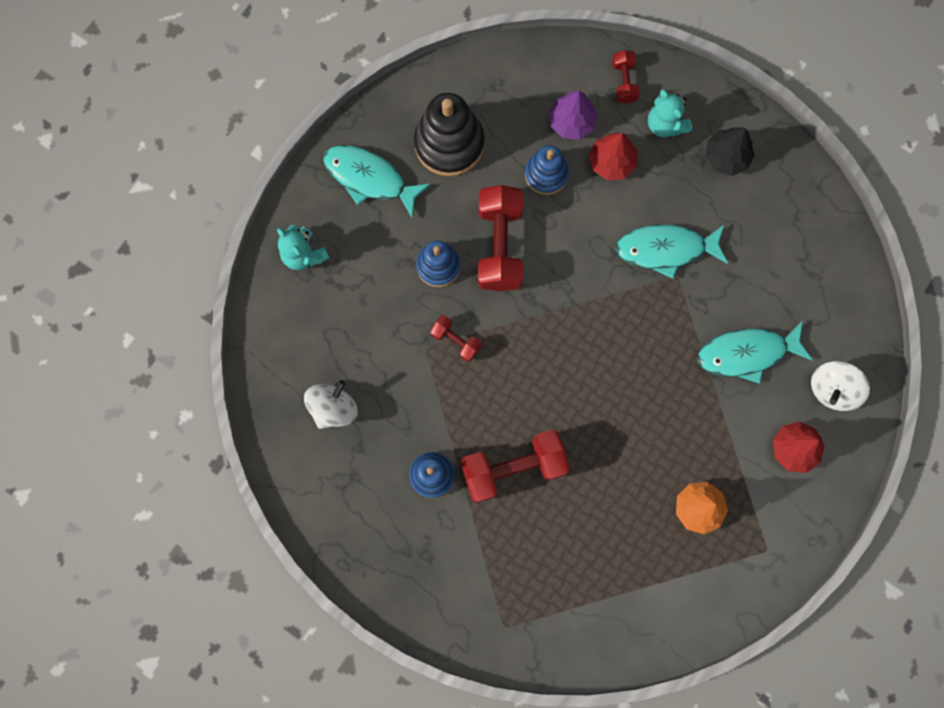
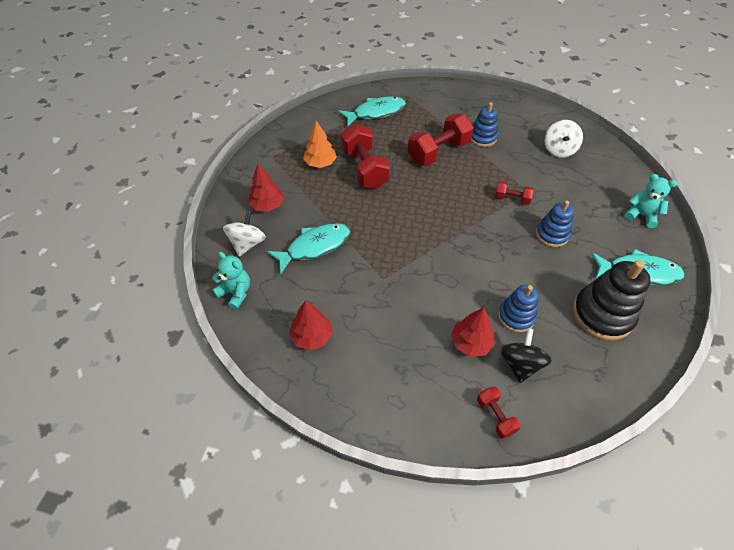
camera: 160 degrees right, 25 degrees down
red dumbbell [478,185,523,291] -> red dumbbell moved to [341,124,390,189]
purple tree [549,91,598,140] -> black spinning top [500,328,552,383]
turquoise fish [615,225,728,279] -> turquoise fish moved to [338,96,406,126]
turquoise teddy bear [648,89,692,137] -> turquoise teddy bear moved to [212,252,250,310]
black tree [706,127,755,176] -> none
none -> red tree [289,301,333,350]

